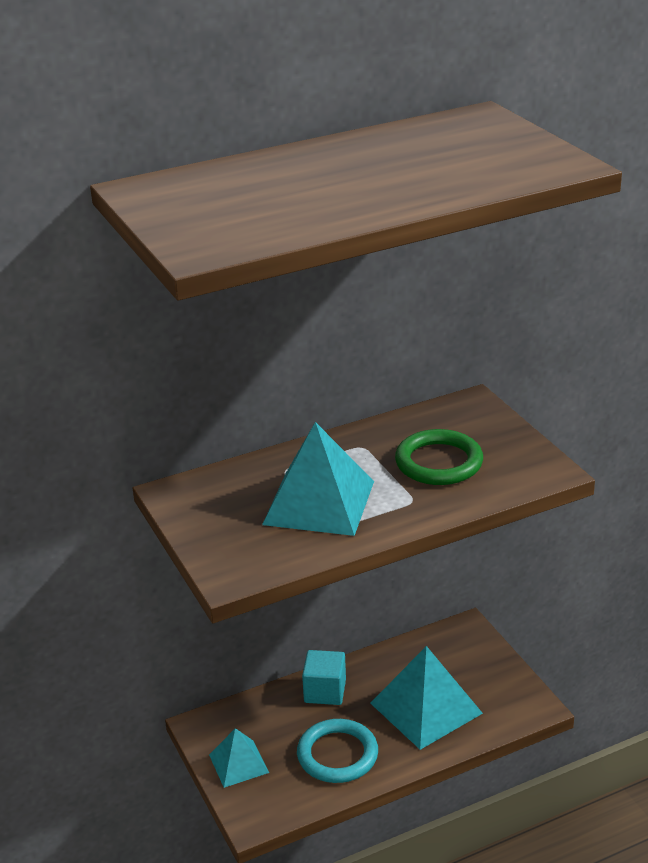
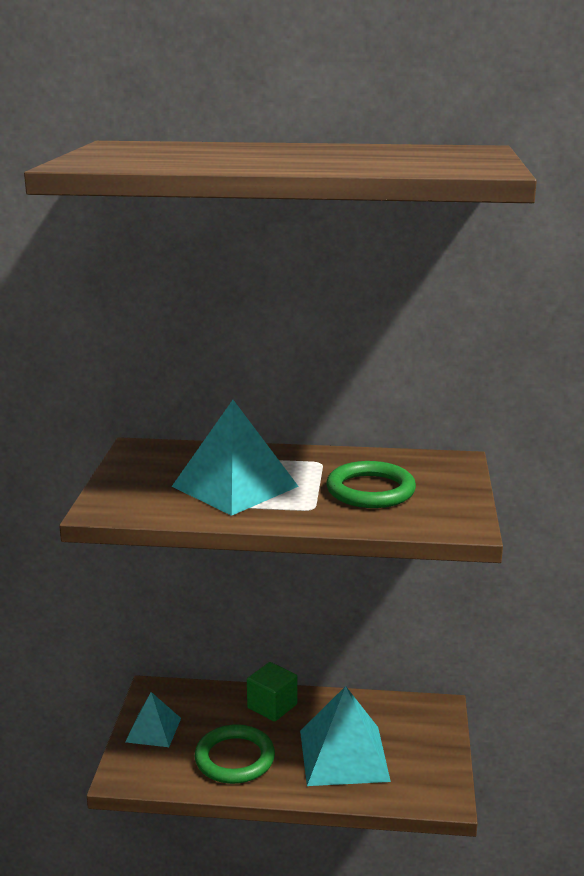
camera: 30 degrees right, 10 degrees down
turquoise ring [297,719,378,783] -> green ring [195,724,275,784]
turquoise cube [302,650,346,705] -> green cube [247,662,297,722]

